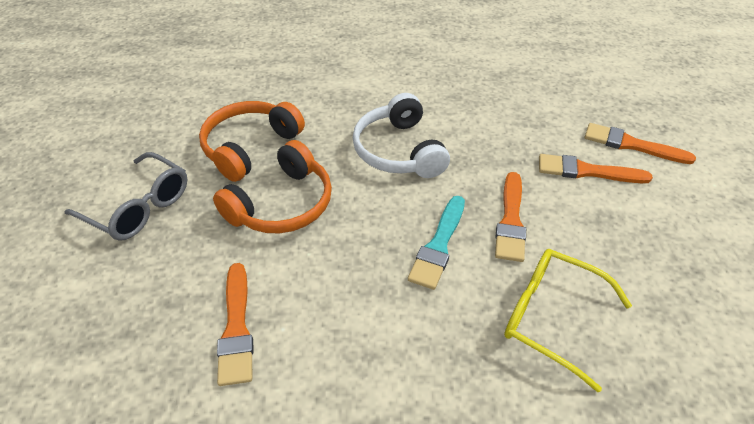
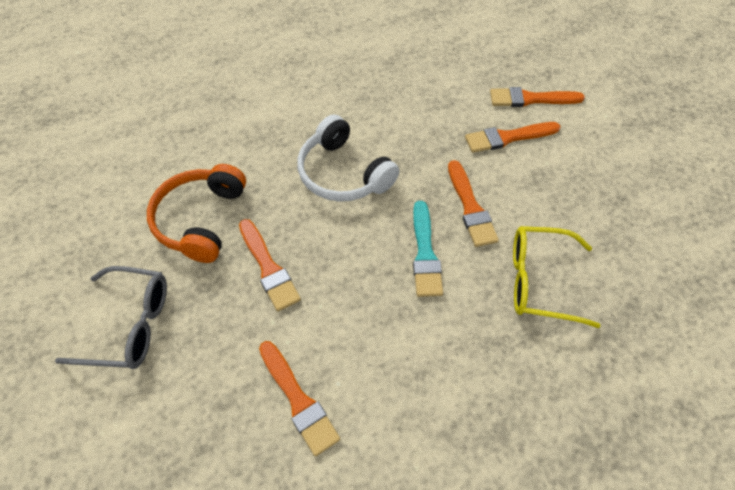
camera: 25 degrees left, 10 degrees up
orange headphones [213,140,332,234] -> orange brush [239,219,301,311]

